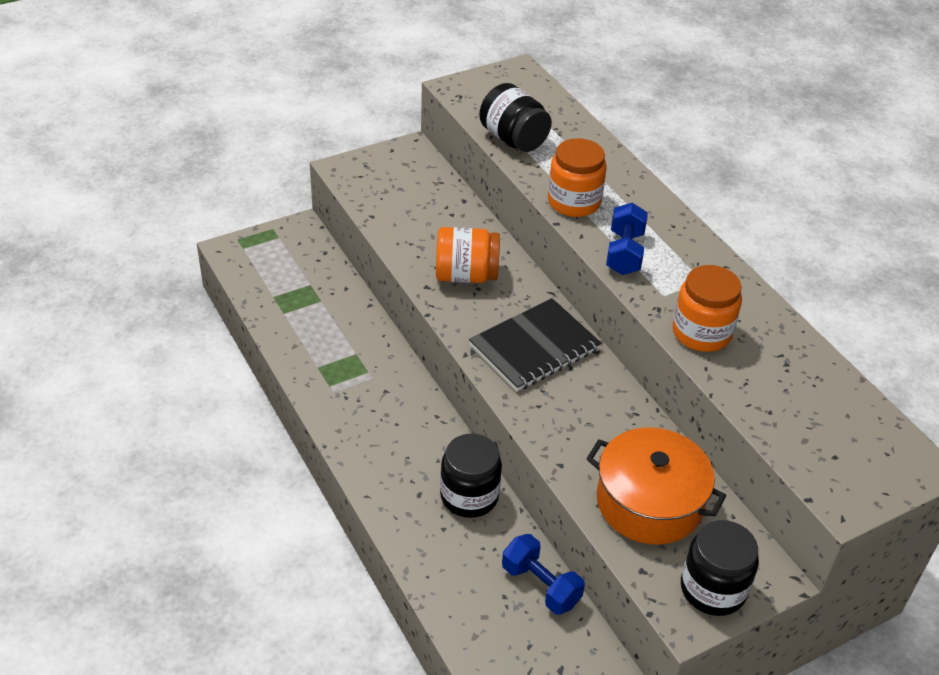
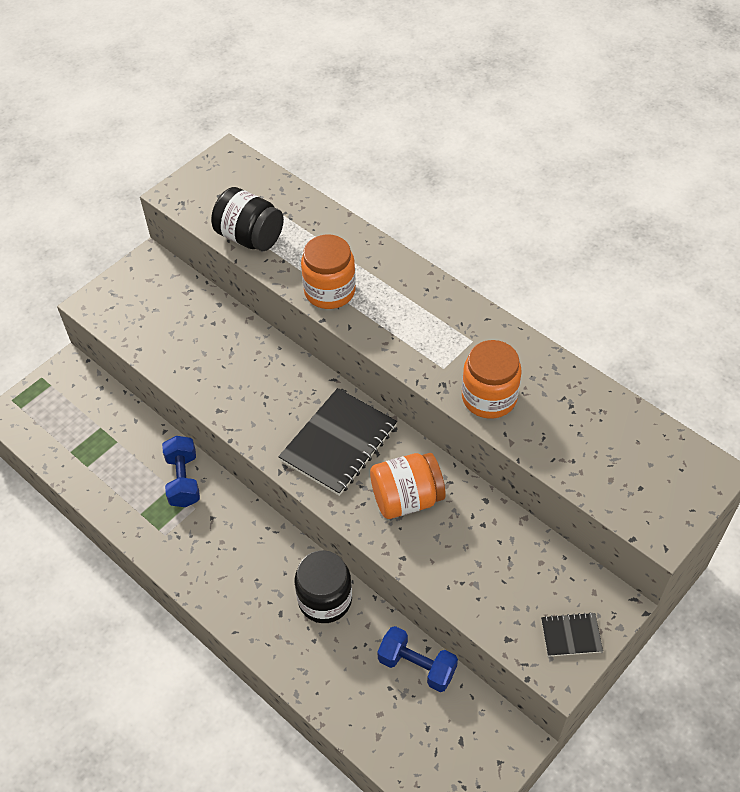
camera: 15 degrees left, 10 degrees up
orange jar [436,227,500,283] -> orange jar moved to [370,453,446,519]
orange pot [586,427,726,545] -> none
blue dumbbell [606,203,648,275] -> blue dumbbell moved to [162,436,200,507]
black jar [681,520,759,616] -> black notebook [541,612,603,657]

